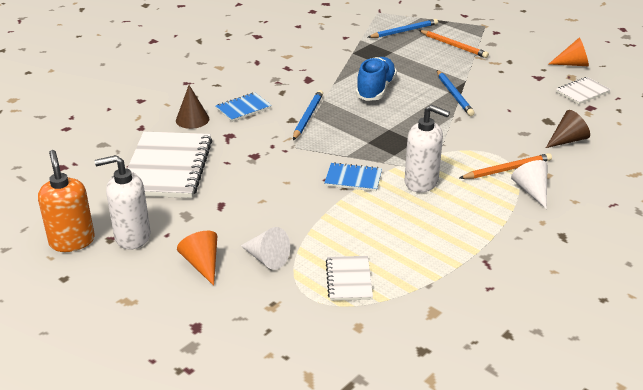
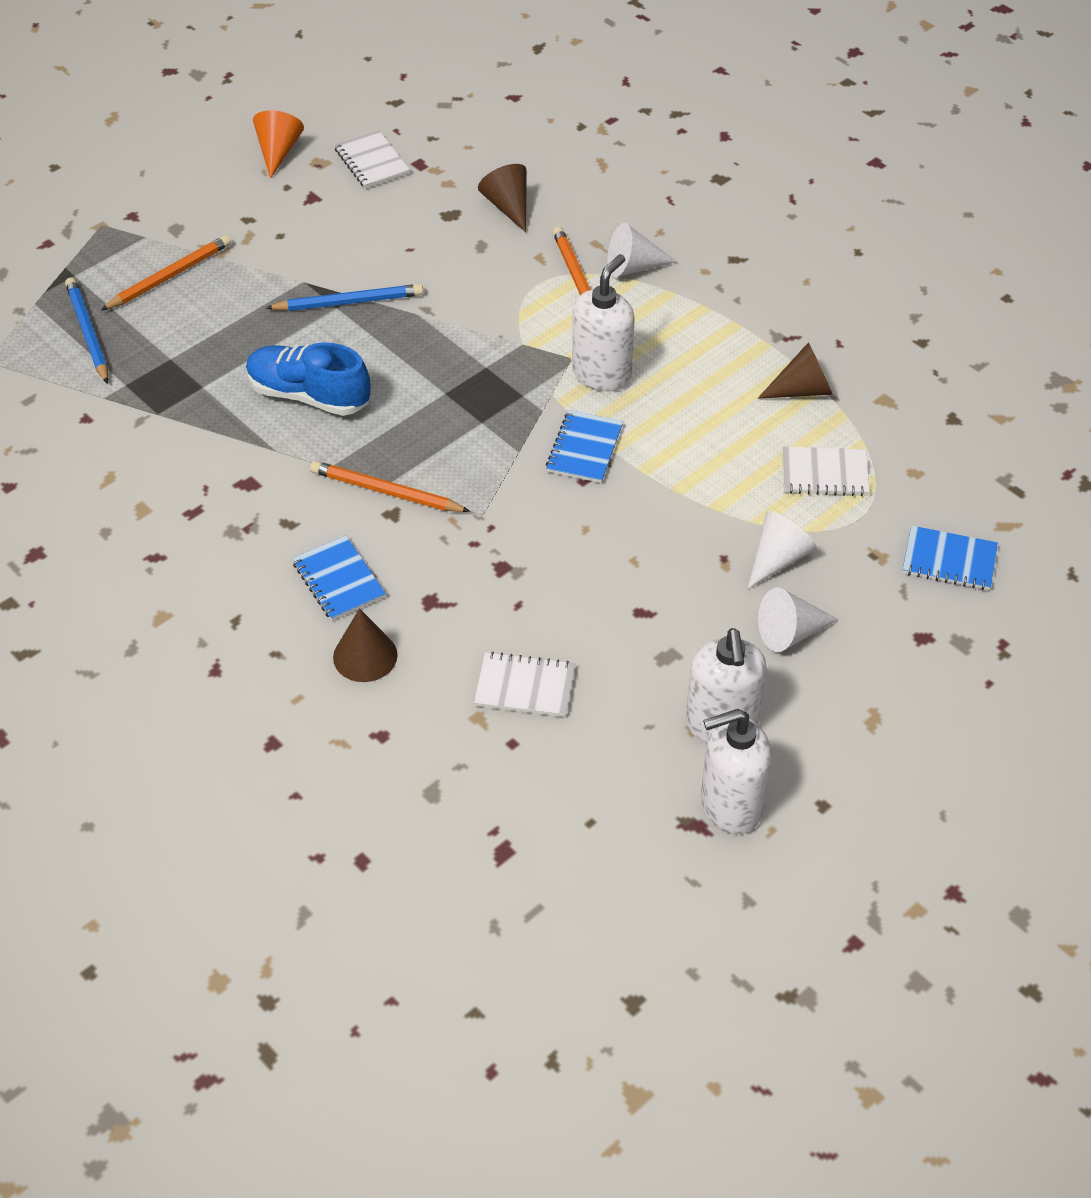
camera: 85 degrees left, 15 degrees up
orange soap dispenser [38,150,95,252] -> white soap dispenser [701,709,772,834]
white notebook [127,132,212,198] -> white notebook [474,652,575,717], size x0.50
orange cone [177,231,217,286] -> white cone [758,588,838,652]
blue pencil [293,90,323,140] -> orange pencil [310,461,471,512]
none -> brown cone [758,342,833,399]
none -> blue notebook [902,526,998,590]

